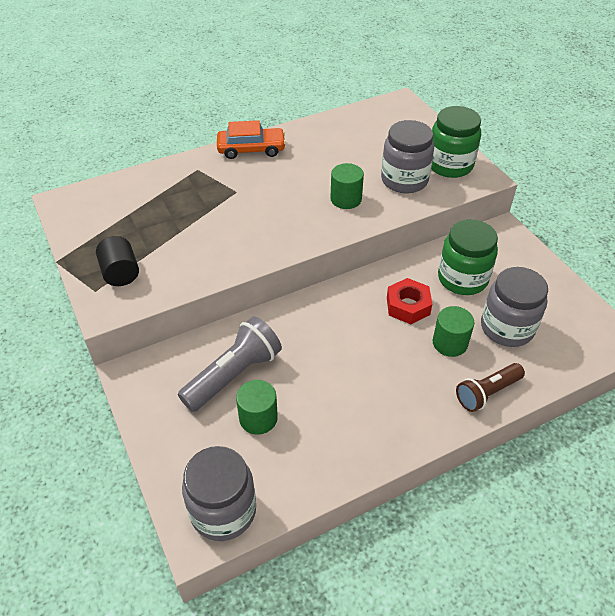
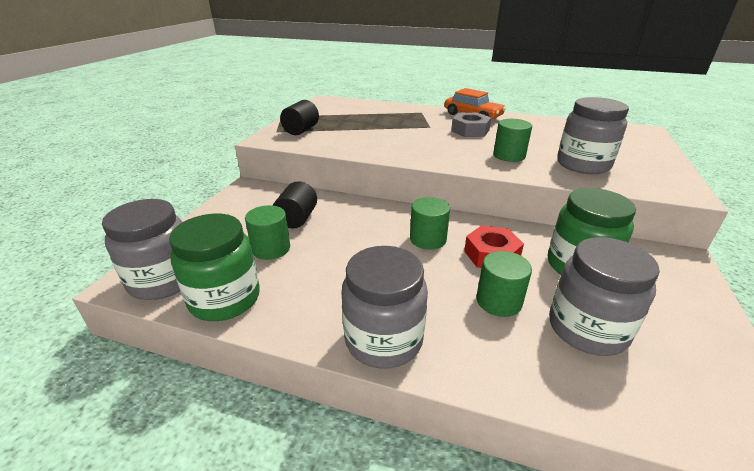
camera: 45 degrees right, 15 degrees down
grey flashlight [178,316,282,412] -> black cylinder [273,181,317,229]
green jar [431,106,481,178] -> green jar moved to [169,214,260,321]
brown flashlight [456,363,525,412] -> none
none -> grey jar [341,246,428,369]
none -> green cylinder [410,197,450,250]
none -> grey nut [451,113,491,137]

